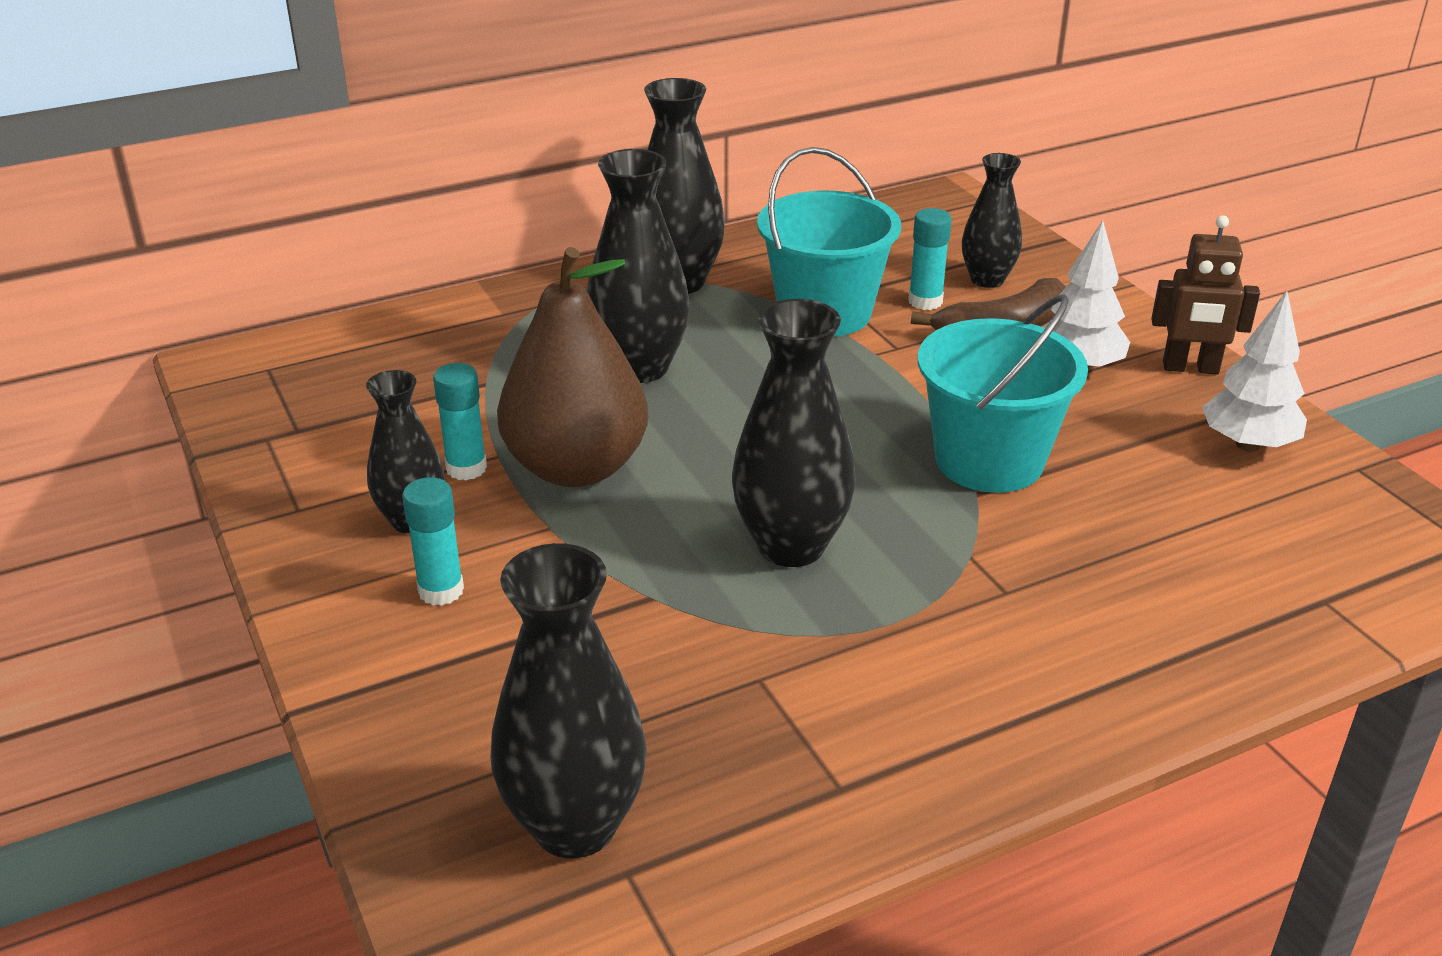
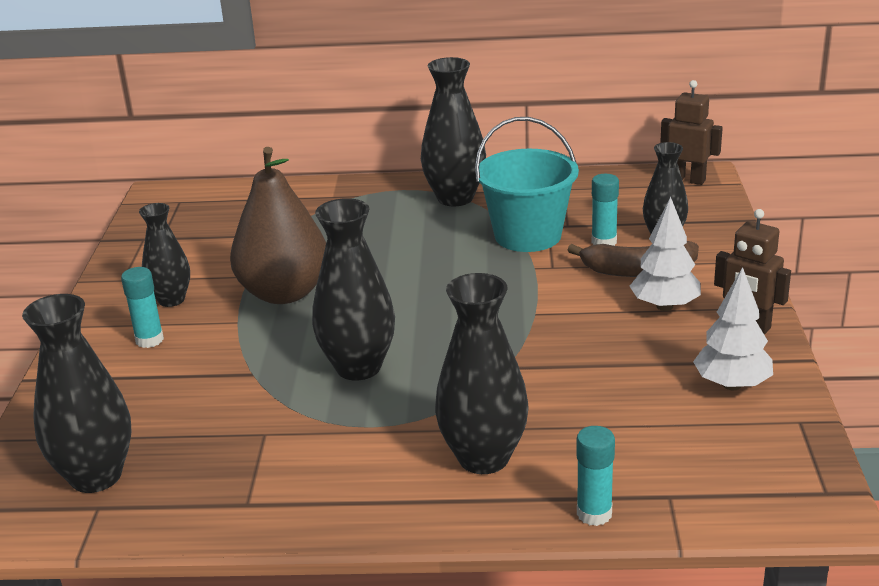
camera: 30 degrees right, 5 degrees down
turquoise glue stick [433,363,487,480] -> turquoise glue stick moved to [576,426,615,526]
black vase [587,149,690,383] -> black vase moved to [435,273,529,474]
turquoise bucket [918,294,1088,493] -> none
none -> brown robot [660,80,723,185]

